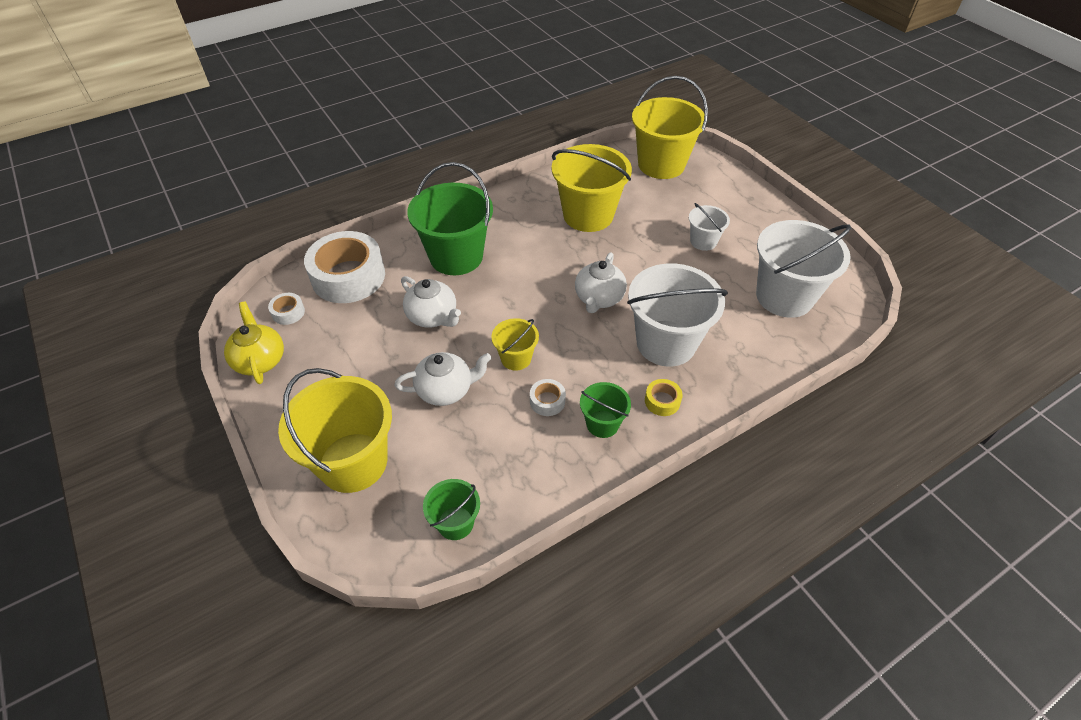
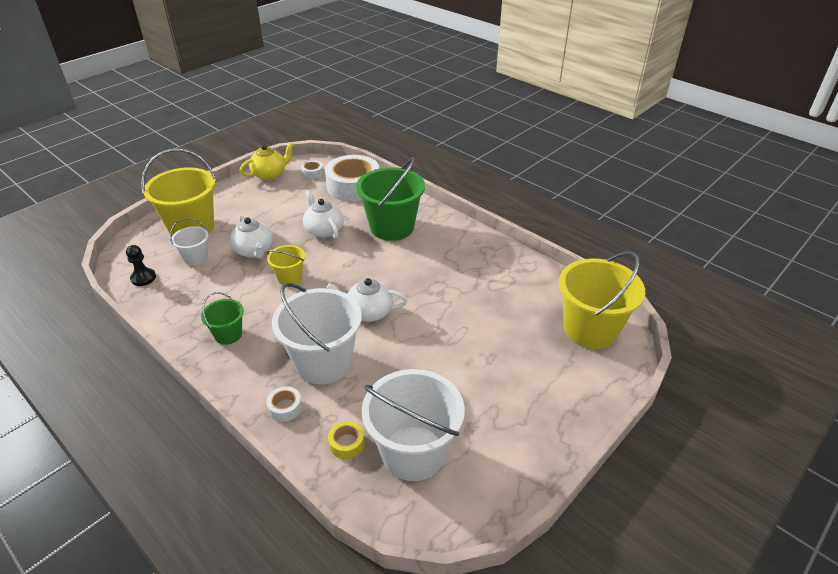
camera: 75 degrees right, 10 degrees down
white teapot [401,276,461,328] -> white teapot turned 120 degrees clockwise [303,190,344,239]
green bucket [423,479,480,540] -> black pawn [126,245,156,286]
white tape [530,379,566,416] -> white tape moved to [266,386,302,422]
yellow bucket [551,144,632,232] -> none
yellow tape [645,379,683,416] -> yellow tape moved to [328,421,365,459]
white bucket [689,203,730,251] -> white bucket moved to [170,218,209,266]

